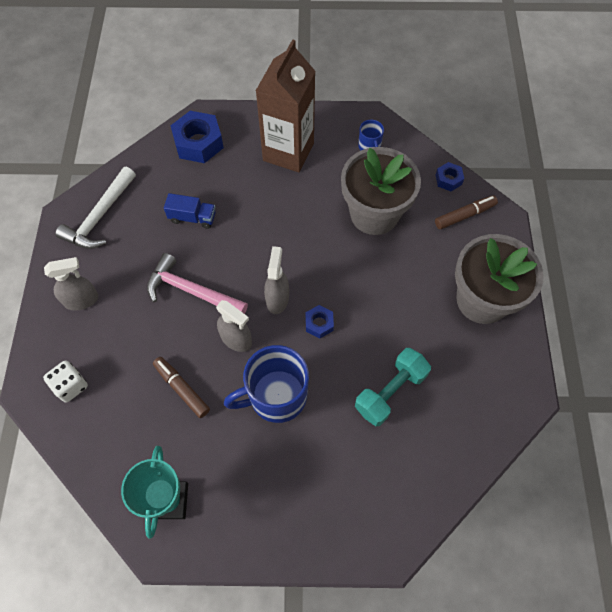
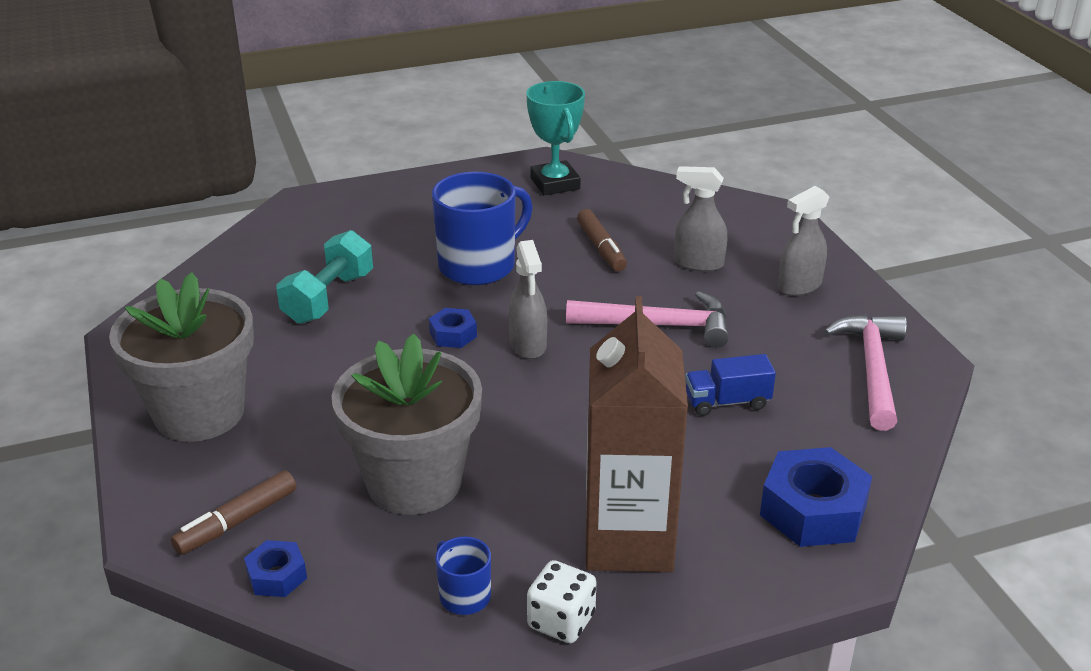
camera: 160 degrees right, 30 degrees down
white dice [43,360,88,402] -> white dice moved to [527,560,596,643]
white hammer [55,167,136,249] -> pink hammer [824,314,907,431]
brown marker [153,357,210,418] -> brown marker turned 45 degrees clockwise [577,209,627,271]
grey spray bottle [216,300,252,352] -> grey spray bottle moved to [674,166,727,272]

